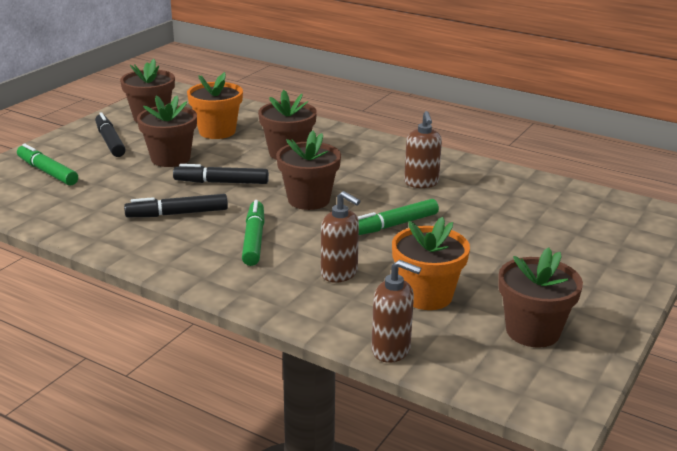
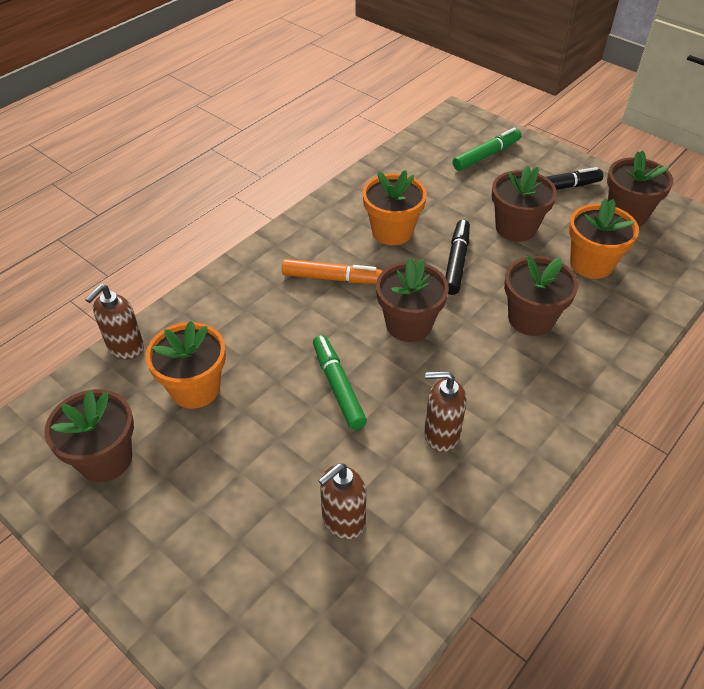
camera: 100 degrees right, 20 degrees up
black marker [124,194,228,217] -> orange flower pot [362,170,427,245]
green marker [242,200,265,266] -> orange marker [282,259,383,284]
brown soap dispenser [321,191,360,283] -> brown soap dispenser moved to [318,464,366,539]

